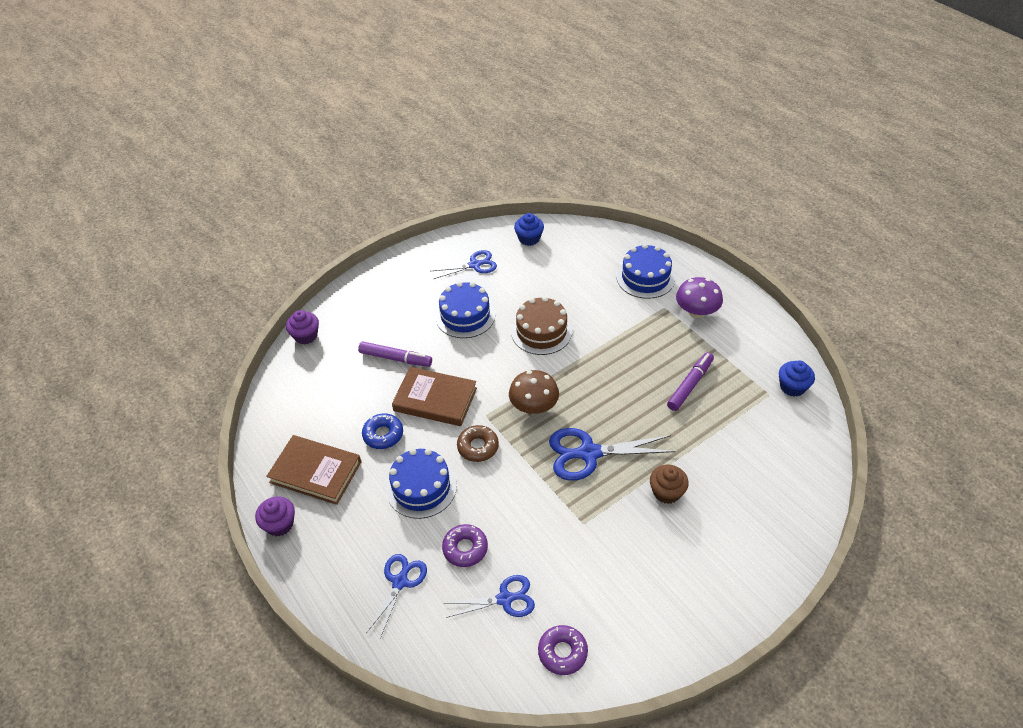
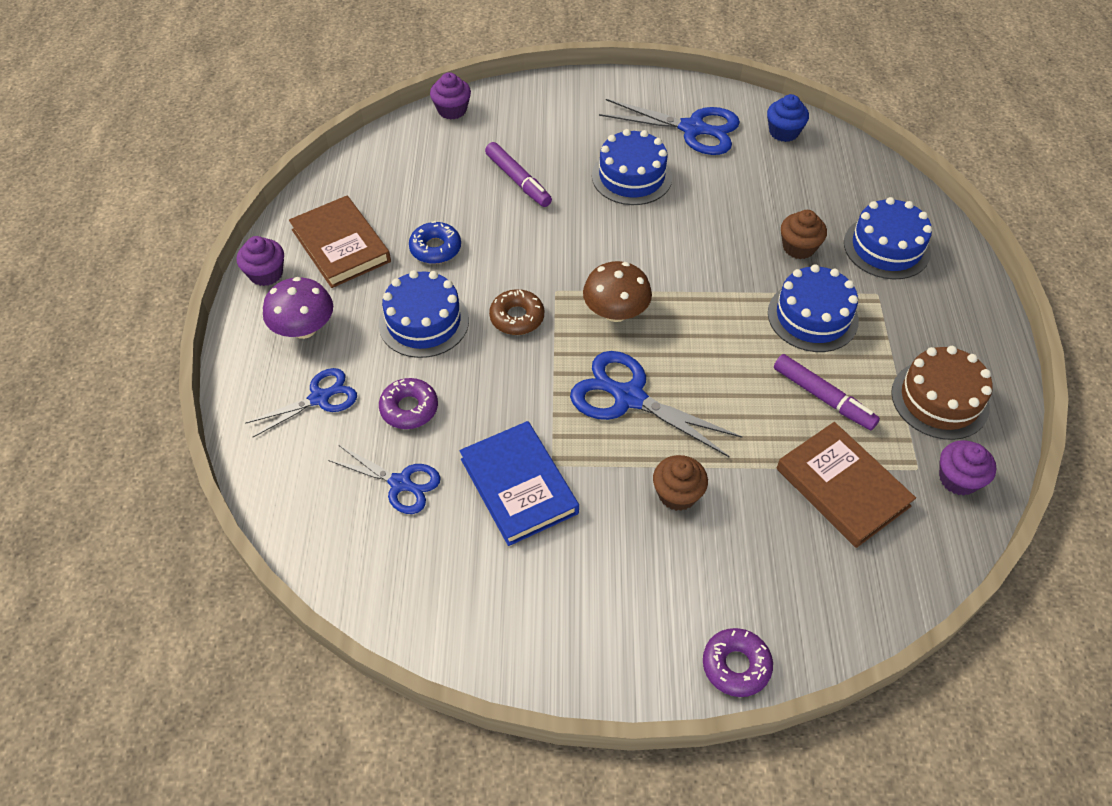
camera: 35 degrees right, 5 degrees up
brown book [392,367,477,426] -> brown book moved to [777,422,916,548]
blue scissors [432,250,497,279] -> blue scissors [599,99,740,155], size x1.57
brown cake [511,296,572,355] -> brown cake moved to [891,346,993,440]
purple donut [538,625,588,675] -> purple donut moved to [703,628,773,697]
purple marker [667,352,714,411] -> purple marker turned 60 degrees clockwise [774,354,880,430]
purple mushroom [676,277,723,318] -> purple mushroom moved to [263,277,333,339]
blue cupcake [779,360,815,397] -> purple cupcake [939,440,996,496]
none -> blue book [460,421,579,546]
none -> blue cake [768,264,859,352]
none -> brown cupcake [781,210,827,259]

